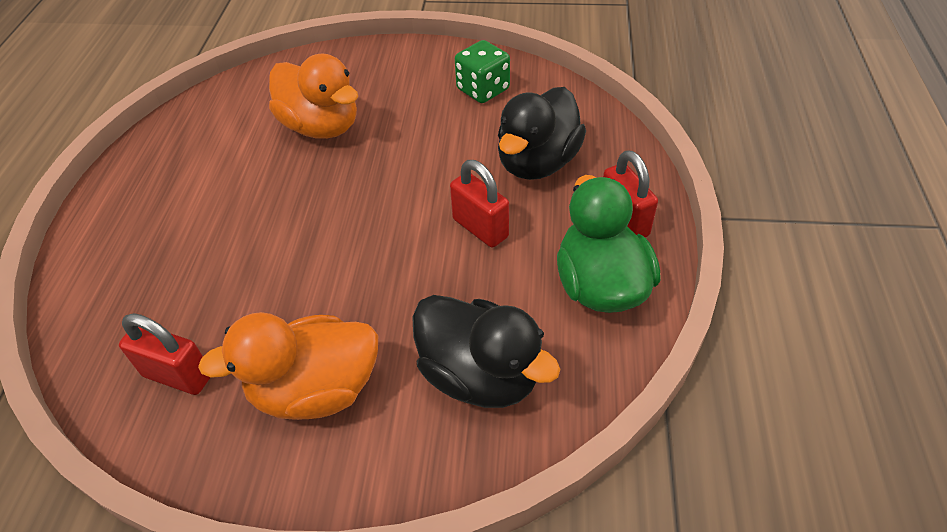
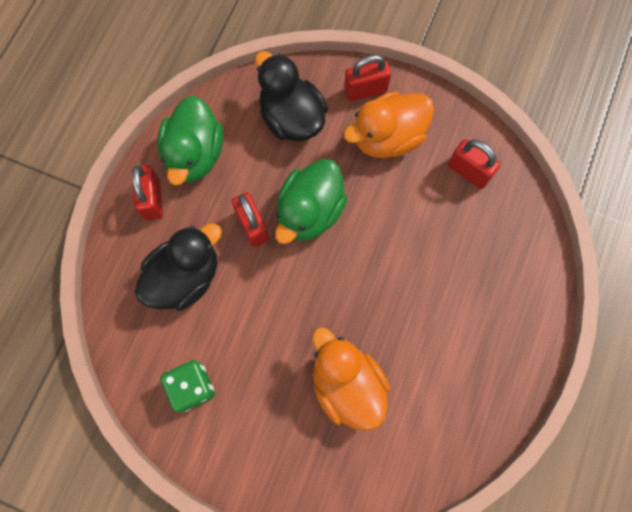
camera: 165 degrees left, 25 degrees up
orange duck [198,312,378,420] -> orange duck turned 150 degrees clockwise [343,91,434,158]
none -> green duck [275,159,347,244]
none -> red padlock [344,55,391,101]

